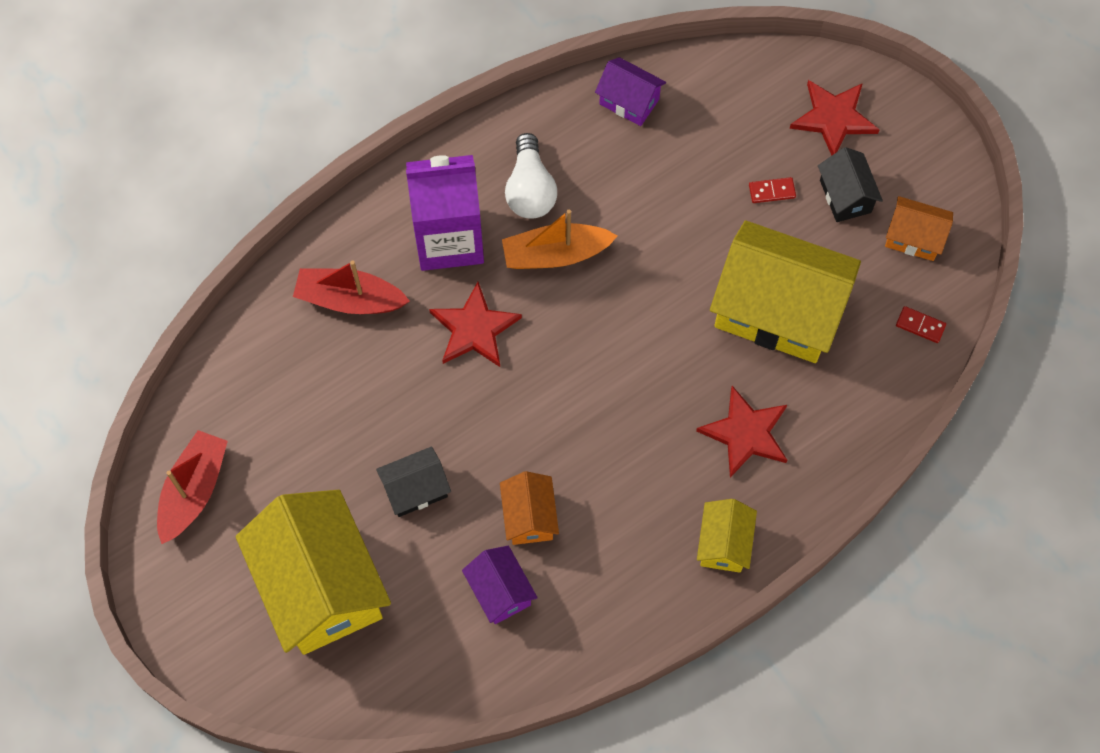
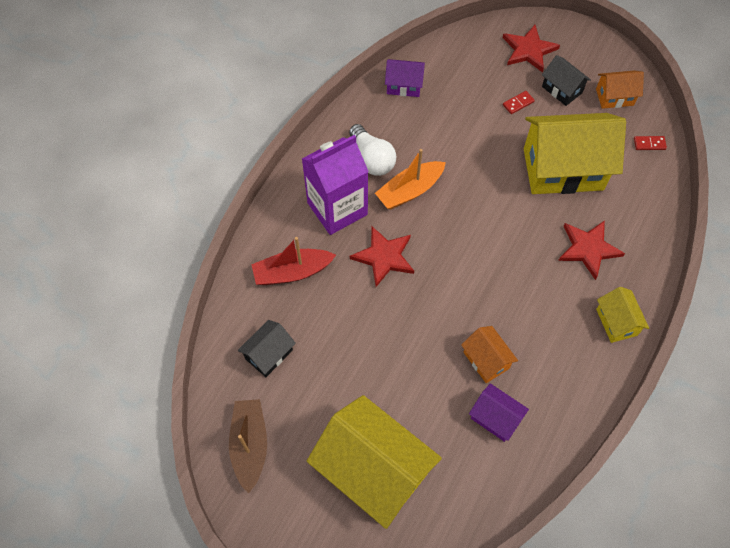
camera: 25 degrees left, 5 degrees down
red boat [157,430,228,544] -> brown boat [229,399,267,493]
black house [376,447,451,517] -> black house moved to [238,320,296,377]

